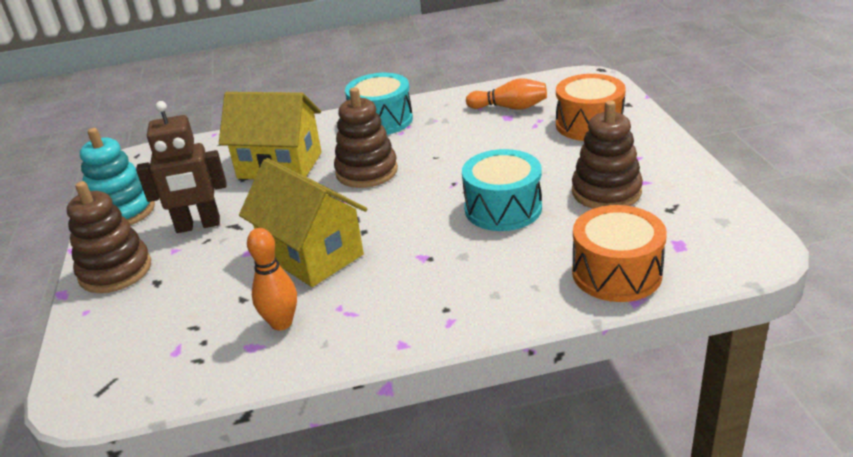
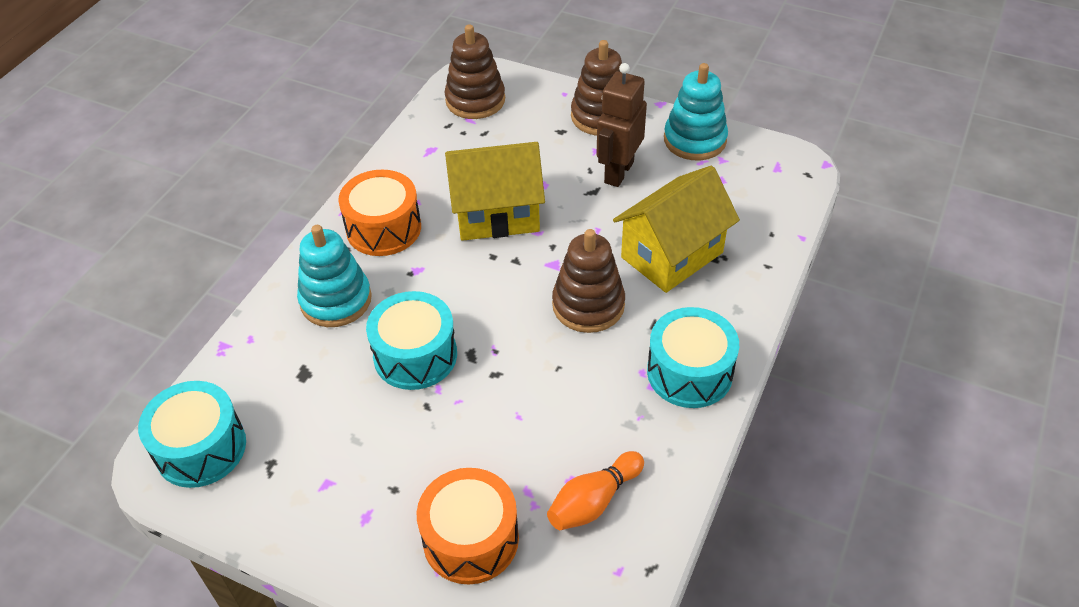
camera: 125 degrees right, 15 degrees up
orange bowling pin [247,228,297,331] -> none
brown stacking toy [572,100,643,209] -> brown stacking toy moved to [445,24,505,119]
orange drum [572,205,667,302] -> orange drum moved to [338,170,421,256]
none -> turquoise drum [138,381,246,488]
none -> turquoise stacking toy [297,225,372,327]

